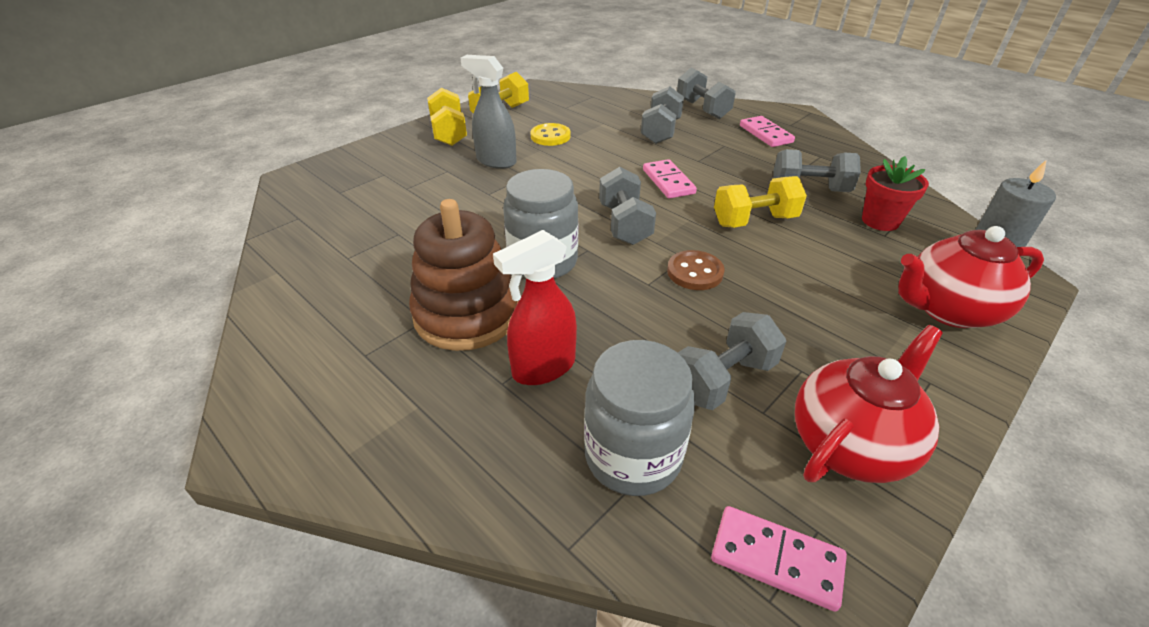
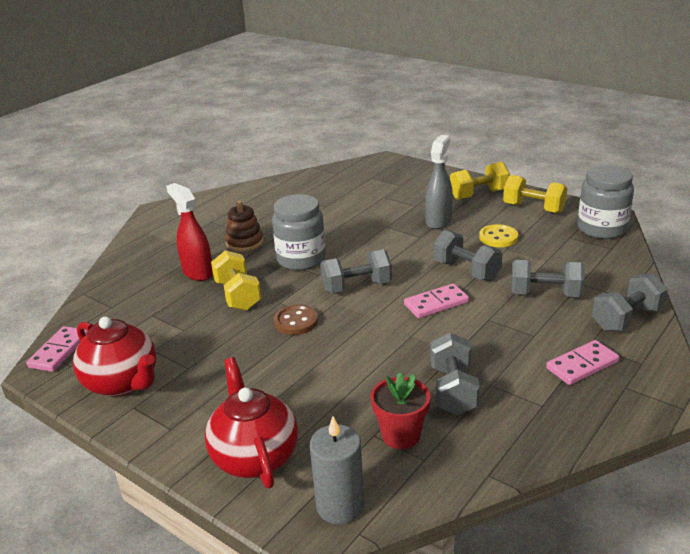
camera: 85 degrees right, 10 degrees down
brown stacking toy [409,199,519,351] -> brown stacking toy [225,201,264,252], size x0.58
grey jar [584,340,695,496] -> grey jar moved to [577,165,634,239]
grey dumbbell [678,312,786,410] -> grey dumbbell moved to [433,230,502,281]
yellow dumbbell [714,176,807,228] -> yellow dumbbell moved to [211,250,261,311]

